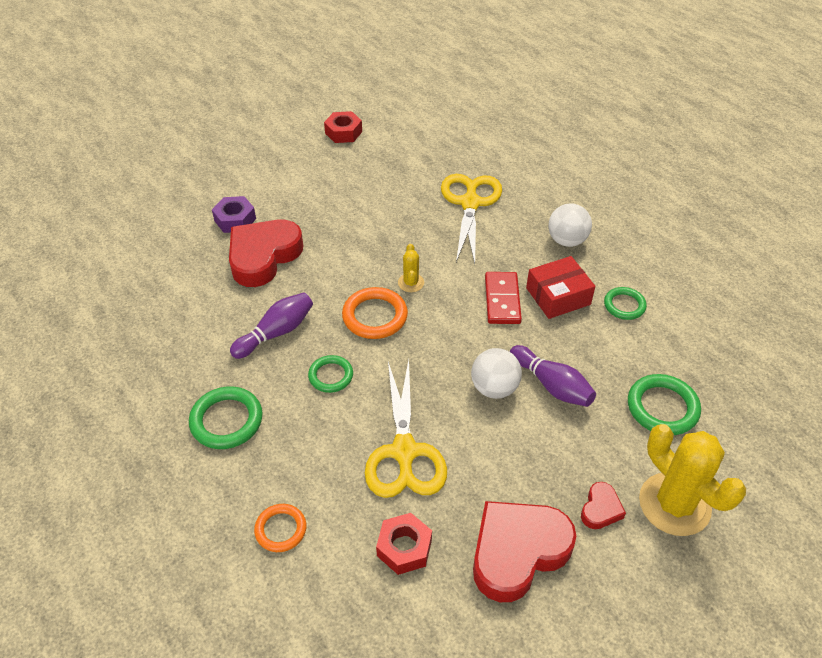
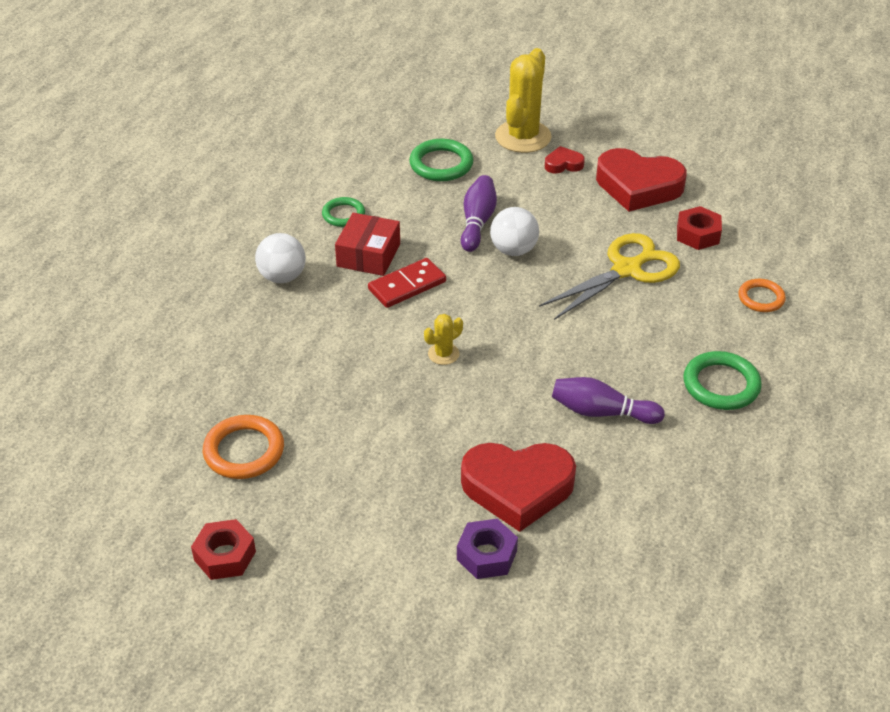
camera: 125 degrees left, 5 degrees down
green ring [308,355,353,393] -> none
orange ring [342,287,408,339] -> orange ring moved to [203,415,284,479]
yellow scissors [441,174,502,264] -> none
red box [526,256,595,319] -> red box turned 75 degrees clockwise [335,213,400,276]

